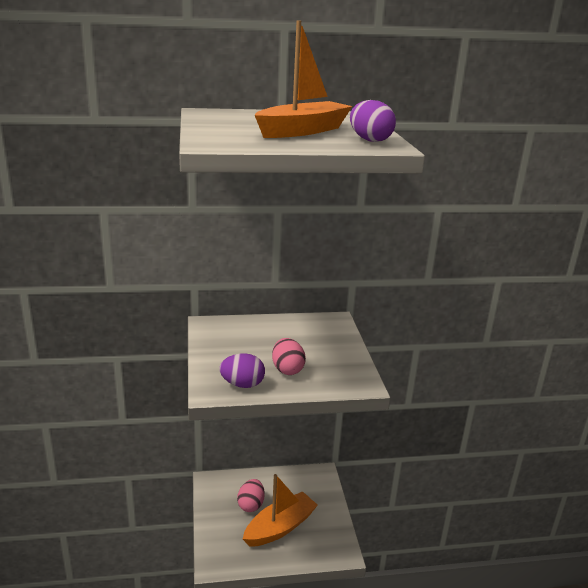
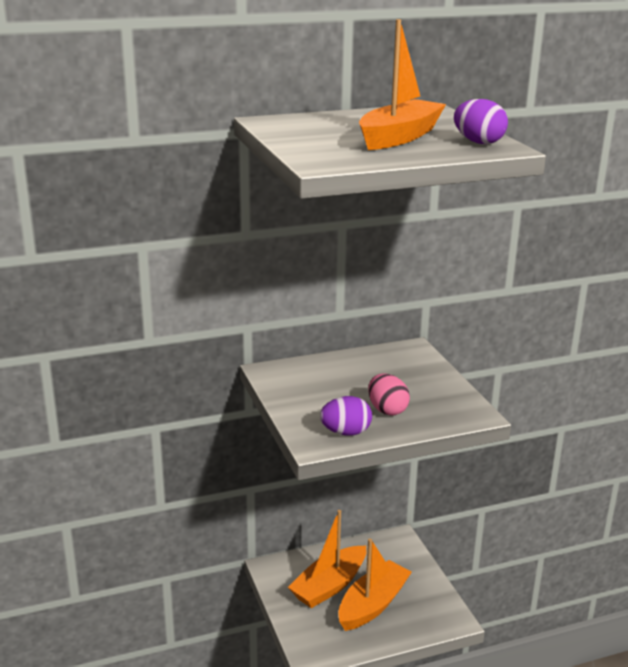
camera: 10 degrees left, 0 degrees up
pink egg [237,479,265,512] -> orange boat [288,510,367,608]

